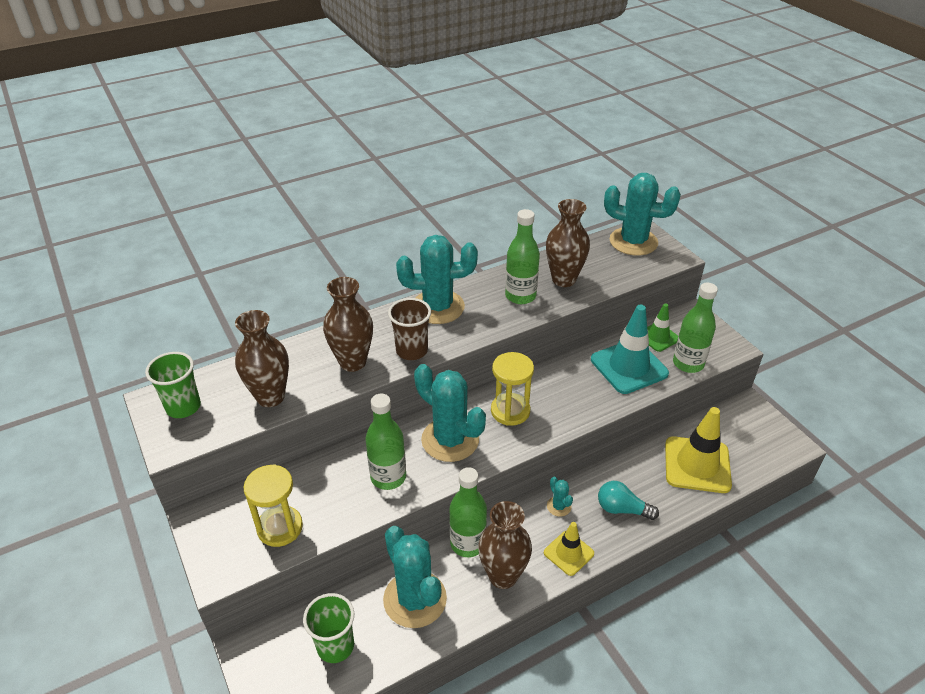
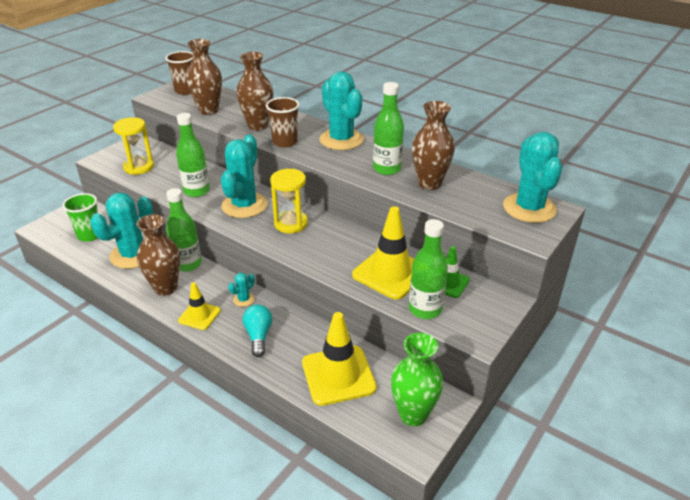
camera: 65 degrees right, 5 degrees down
green cup [145,352,201,418] -> brown cup [165,51,193,95]
turquoise traffic cone [591,305,669,394] -> yellow traffic cone [352,206,414,300]
none -> green vase [391,333,443,426]

